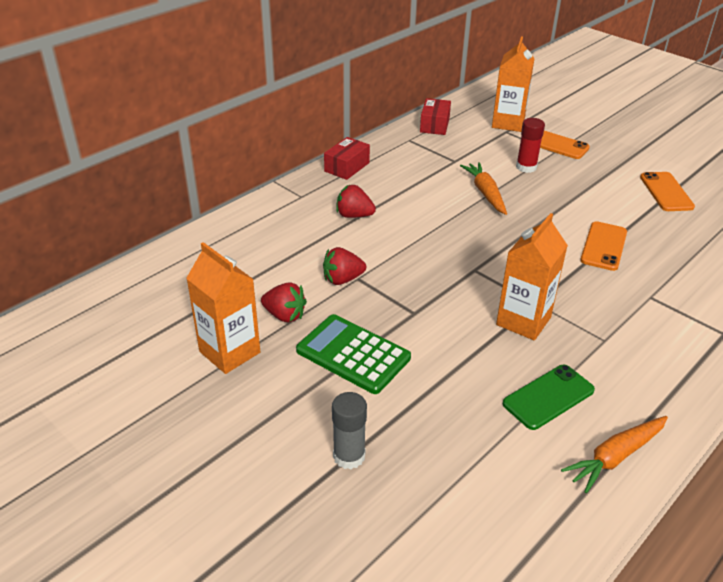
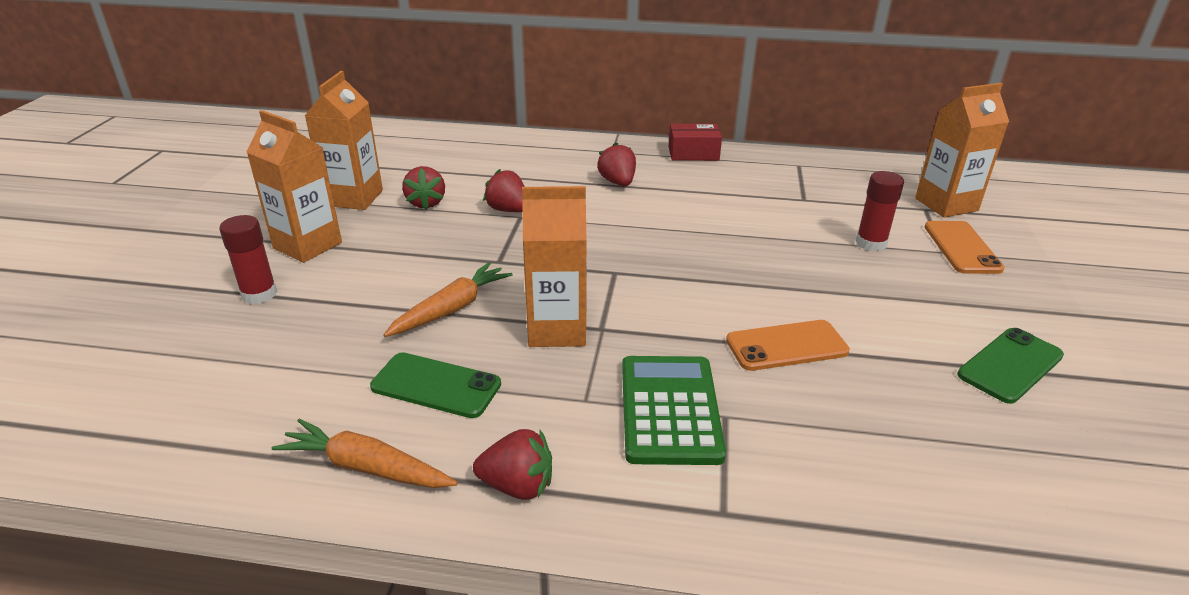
camera: 55 degrees right, 5 degrees down
green calculator [296,314,411,394] -> green calculator moved to [622,356,726,465]
grey glue stick [332,392,367,469] -> red glue stick [219,215,277,304]
red box [420,98,451,135] -> none
orange carrot [460,162,507,215] -> orange carrot moved to [383,262,513,337]
orange phone [640,172,695,211] -> green phone [957,328,1064,404]
none -> orange carton [247,110,342,263]
none -> red strawberry [473,429,552,500]

